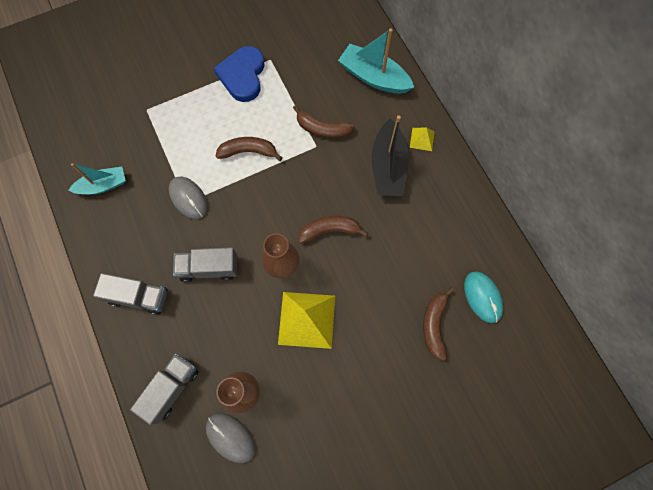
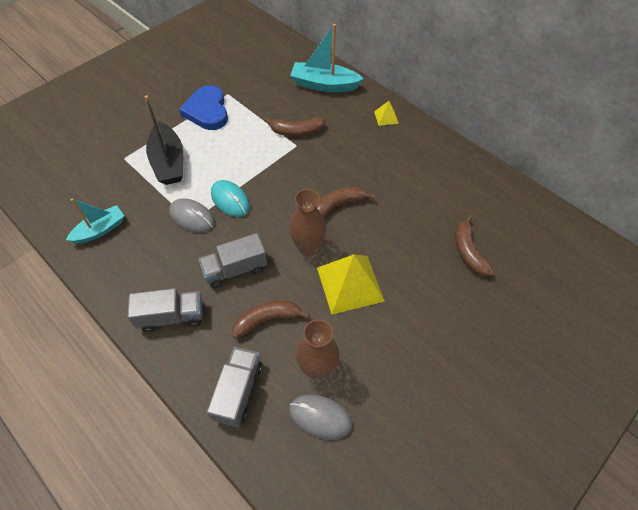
camera: 20 degrees left, 15 degrees down
brown banana [216,137,283,161] -> brown banana moved to [232,300,310,339]
black boat [372,116,409,196] -> black boat moved to [145,95,183,185]
turquoise mouse [464,271,503,323] -> turquoise mouse moved to [211,180,250,217]

